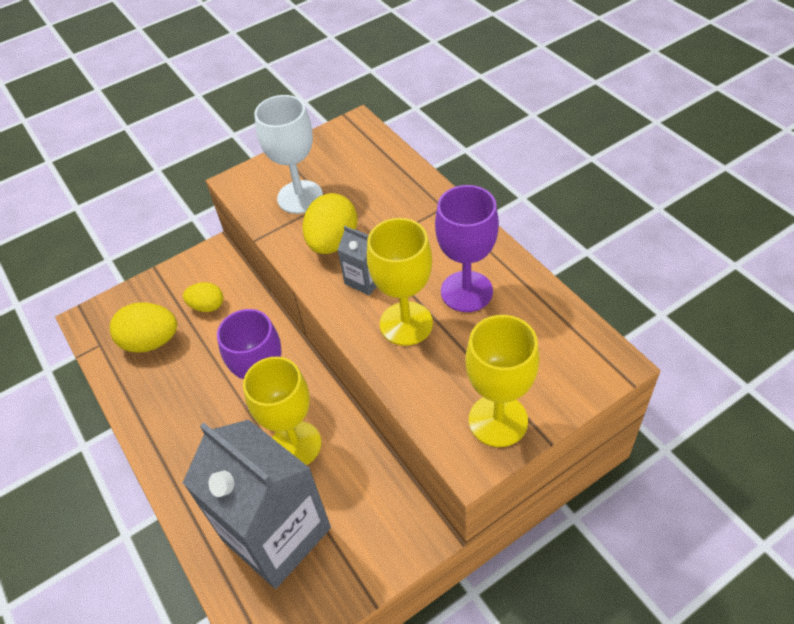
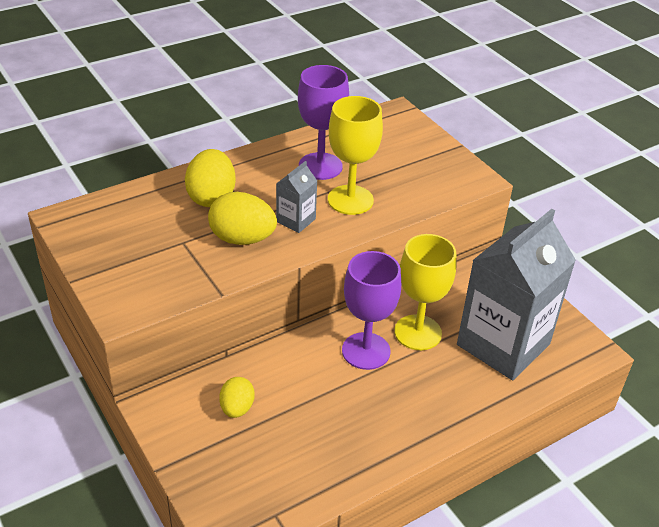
camera: 95 degrees left, 10 degrees down
yellow egg [110,302,177,353] -> yellow egg moved to [185,149,236,207]
white goblet [254,95,323,214] -> none
yellow goblet [465,315,540,447] -> none

